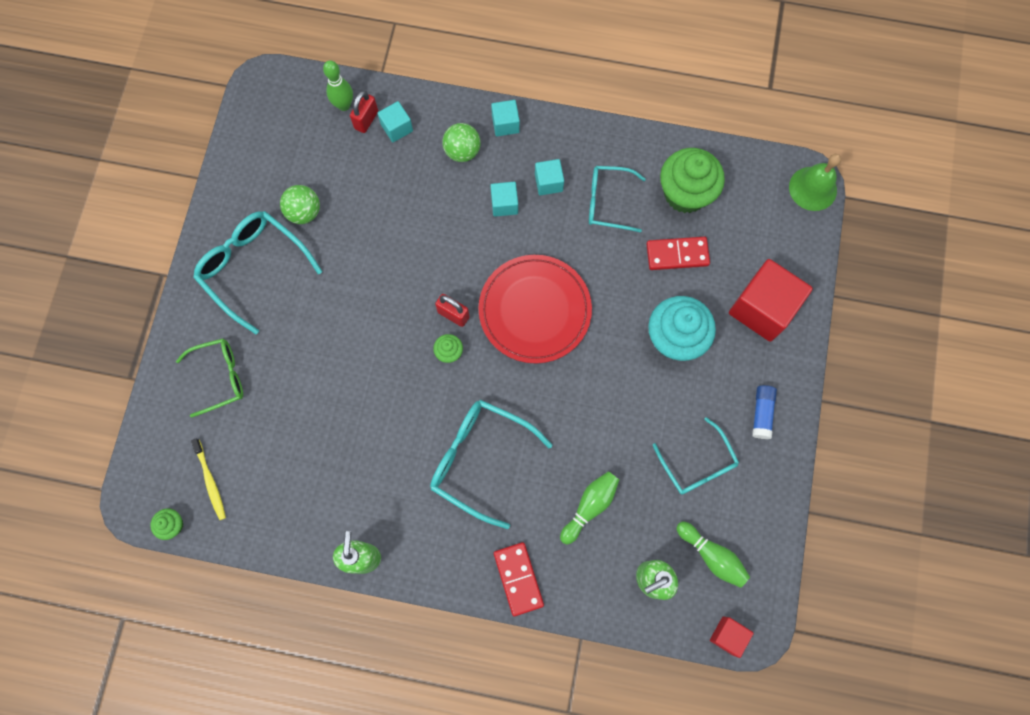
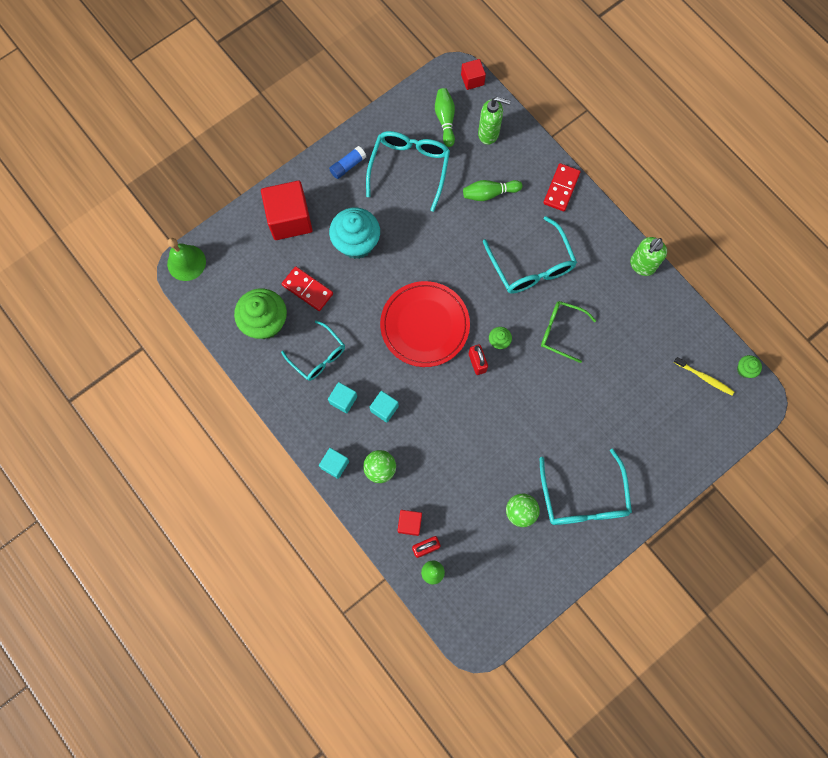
camera: 140 degrees left, 0 degrees up
green glasses [176,338,243,417] -> green glasses moved to [541,301,596,363]
yellow toothbrush [191,438,226,520] -> yellow toothbrush turned 105 degrees clockwise [674,357,734,396]
turquoise cube [377,101,413,142] -> red cube [397,510,422,536]
turquoise glasses [652,417,739,495] -> turquoise glasses [366,131,450,212], size x1.51

